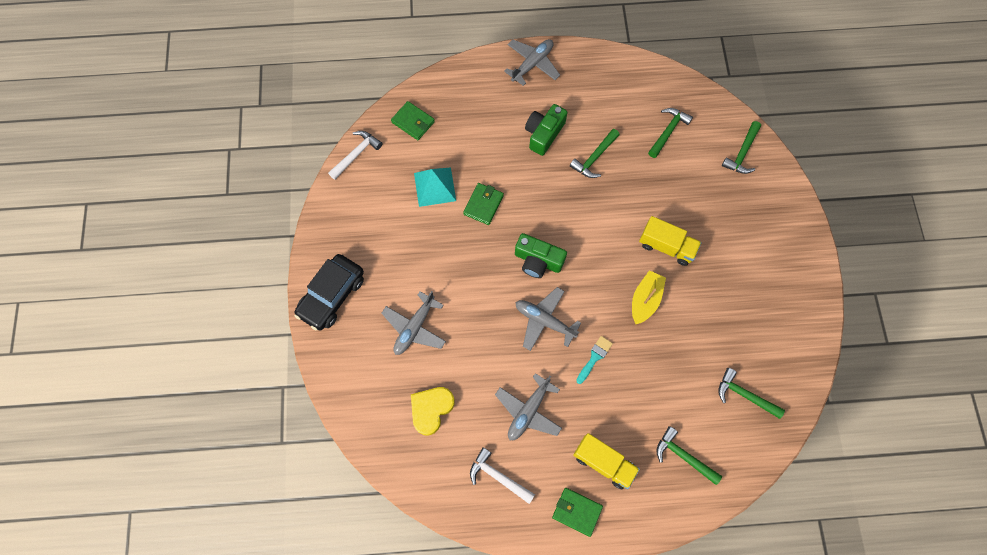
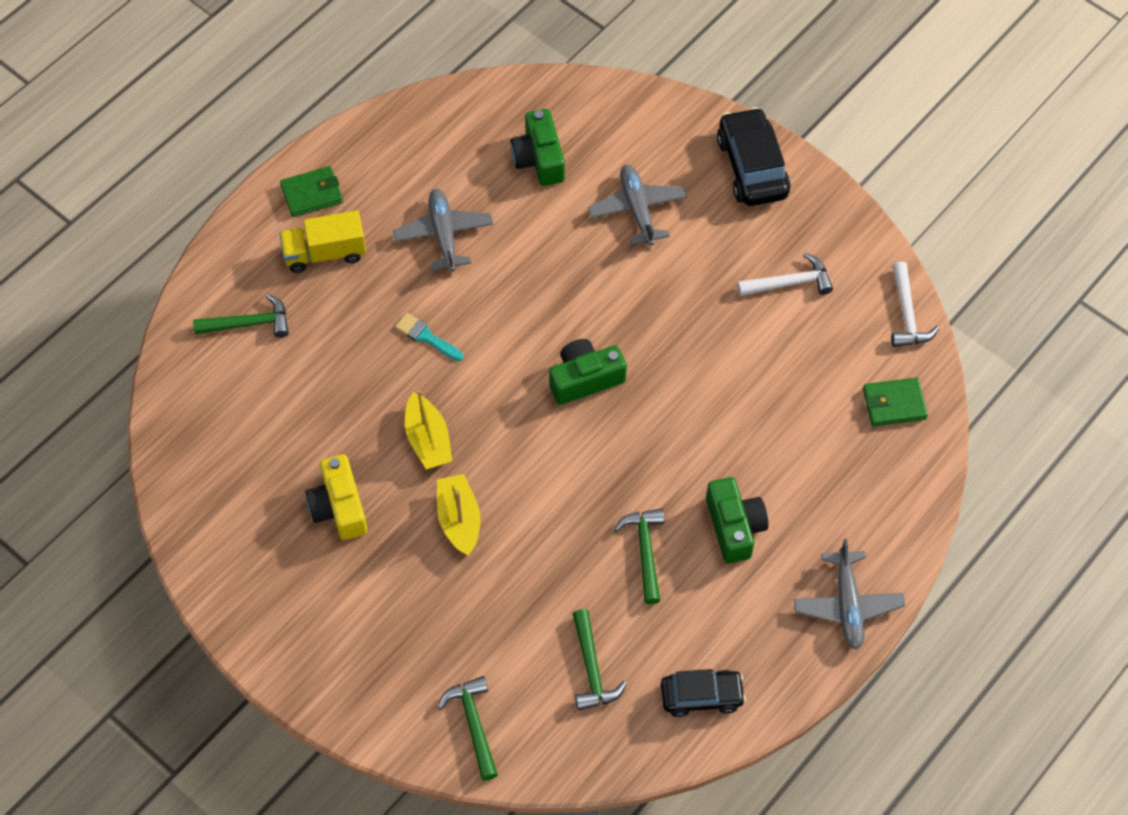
camera: 135 degrees right, 10 degrees down
yellow heart [411,387,455,435] -> green camera [511,109,565,186]
turquoise pyramid [414,167,456,207] -> none
green wallet [463,183,504,225] -> none
white hammer [470,447,535,504] -> white hammer moved to [737,253,833,296]
grey plane [515,287,581,351] -> none
turquoise brush [576,336,613,384] -> turquoise brush turned 135 degrees clockwise [395,313,463,361]
yellow truck [639,216,702,266] -> yellow boat [437,474,481,556]
green hammer [718,368,785,419] -> none
none -> yellow camera [305,454,367,540]
none -> black car [661,669,746,717]

